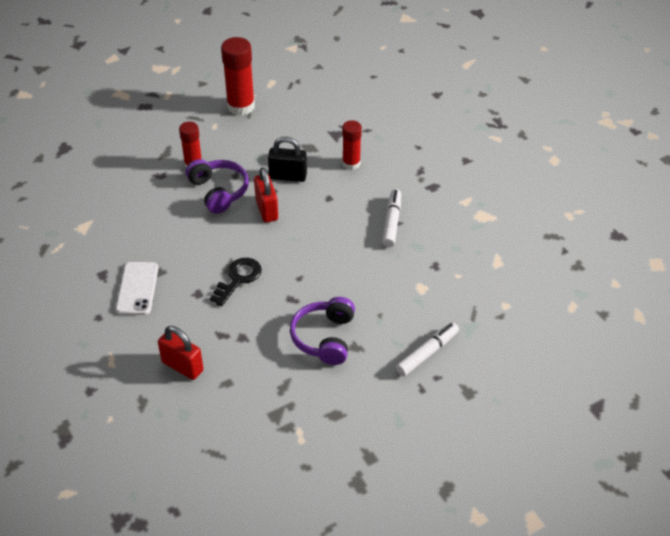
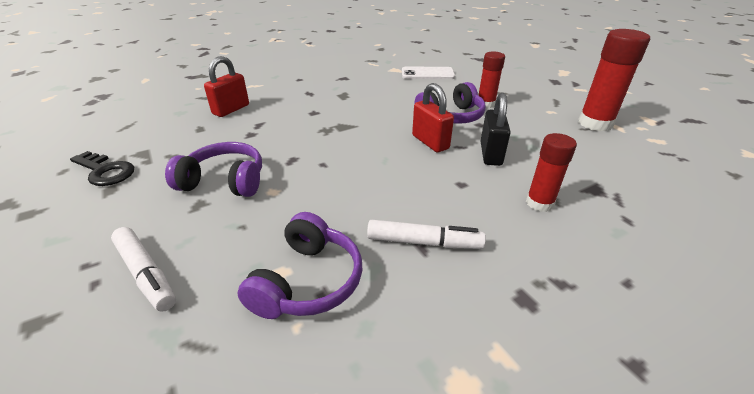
camera: 90 degrees right, 10 degrees down
white phone [116,262,158,315] -> white phone moved to [402,66,455,79]
black key [210,258,262,306] -> black key moved to [70,151,134,186]
red padlock [254,167,278,223] -> red padlock turned 75 degrees clockwise [412,83,454,152]
none -> purple headphones [237,212,362,319]

